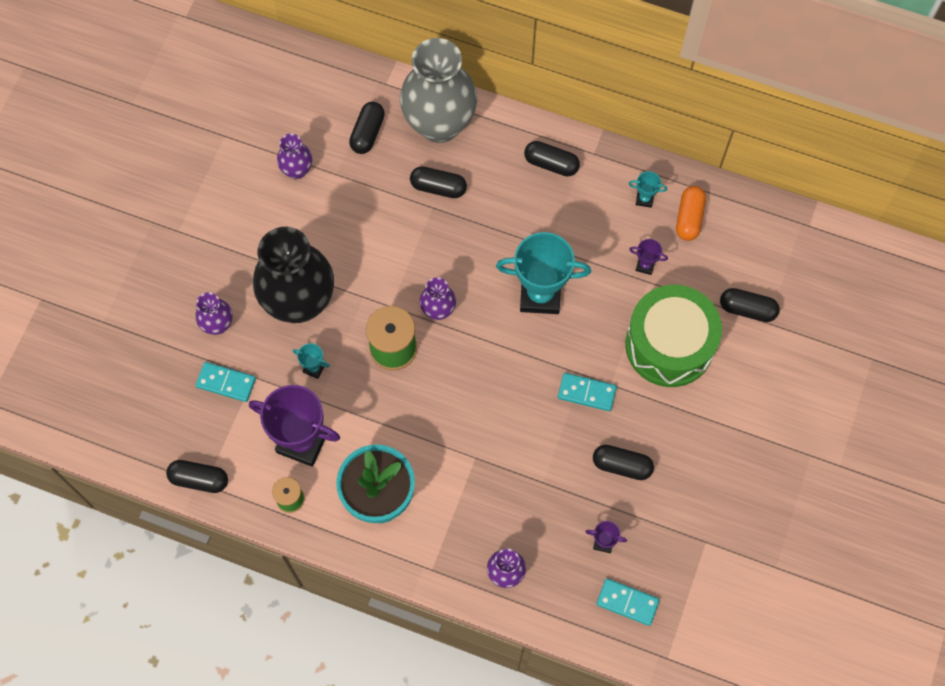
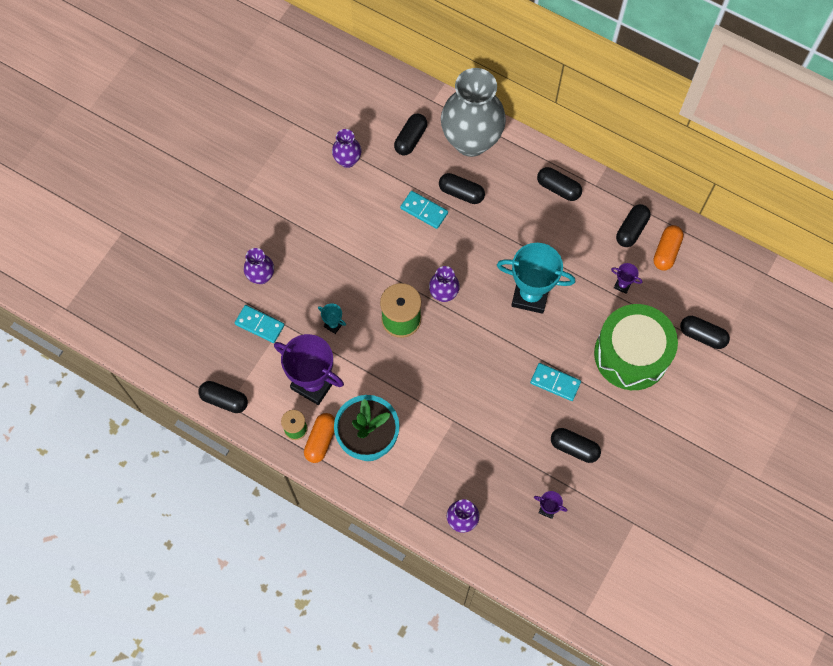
camera: 10 degrees right, 0 degrees up
black vase [253,227,334,323] -> none
turquoise domino [596,578,660,626] -> turquoise domino moved to [400,191,448,229]
turquoise trophy [629,171,667,208] -> black capsule [616,204,650,247]
none -> orange capsule [304,413,335,463]

